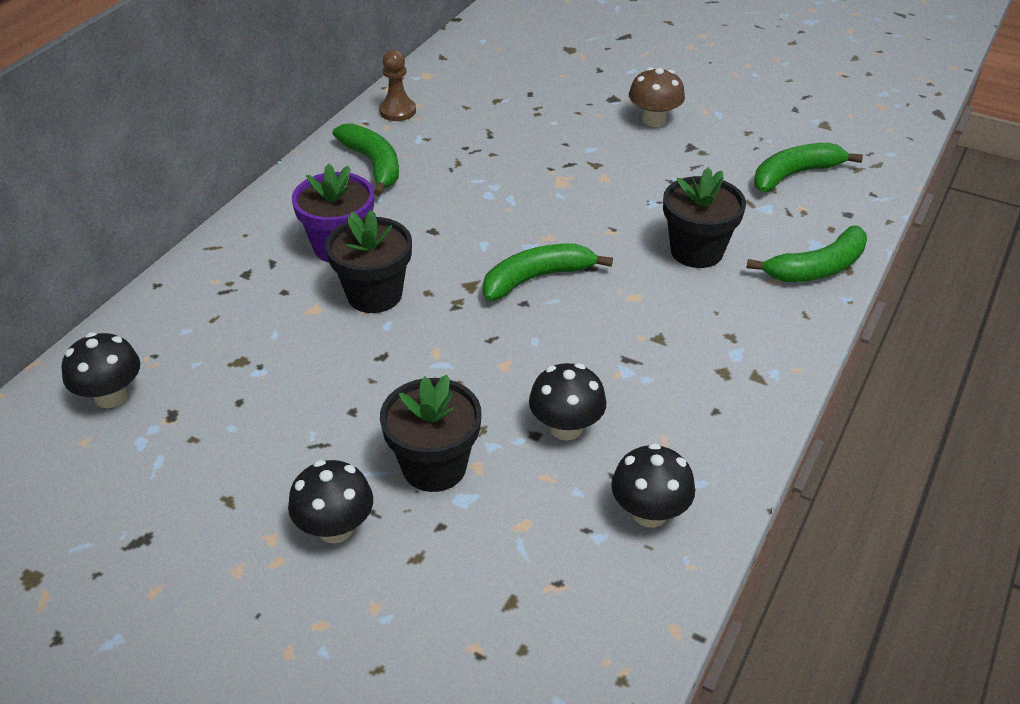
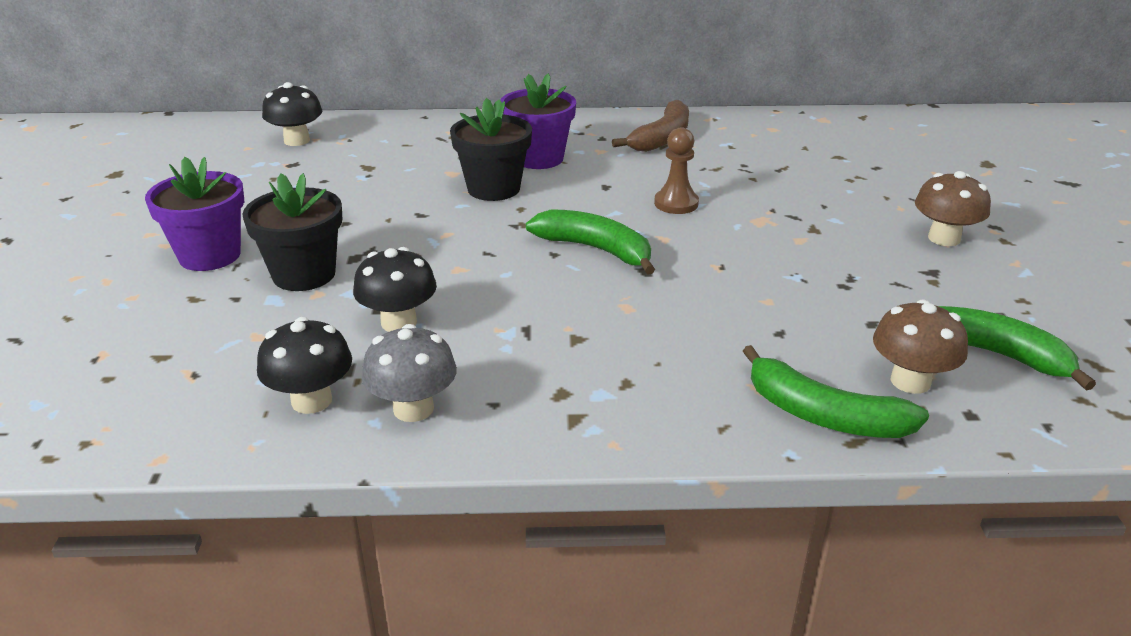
camera: 60 degrees right, 10 degrees down
black mushroom [288,460,373,543] -> purple flower pot [145,157,244,271]
green banana [332,123,399,196] -> brown banana [612,100,689,152]
brown pawn [379,50,416,121] -> brown pawn moved to [654,127,699,214]
black flower pot [663,167,746,268] -> none
none -> grey mushroom [362,324,457,422]
none -> brown mushroom [873,300,968,394]

